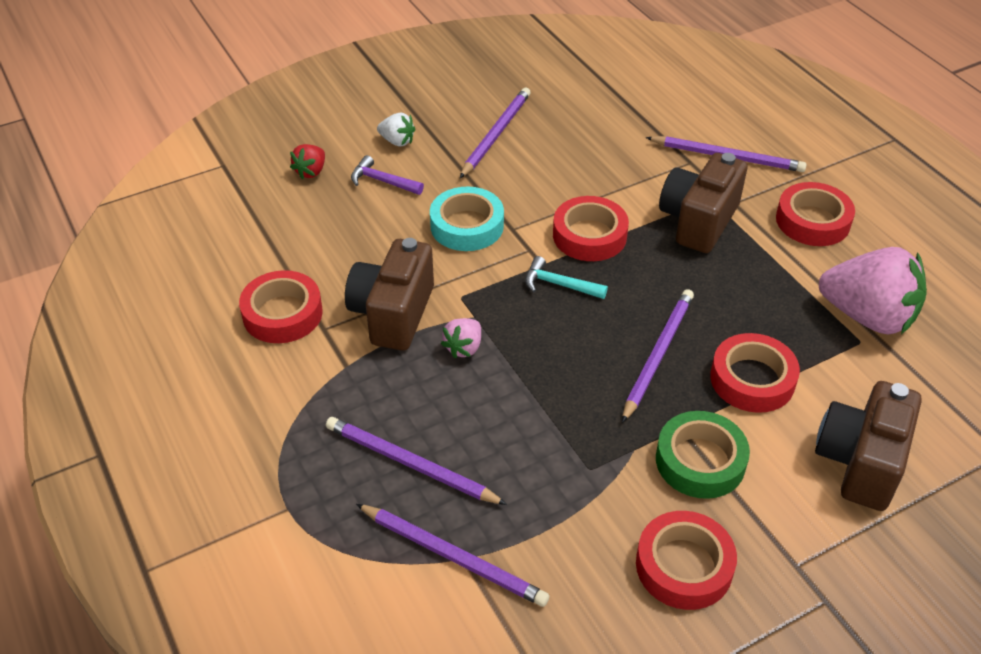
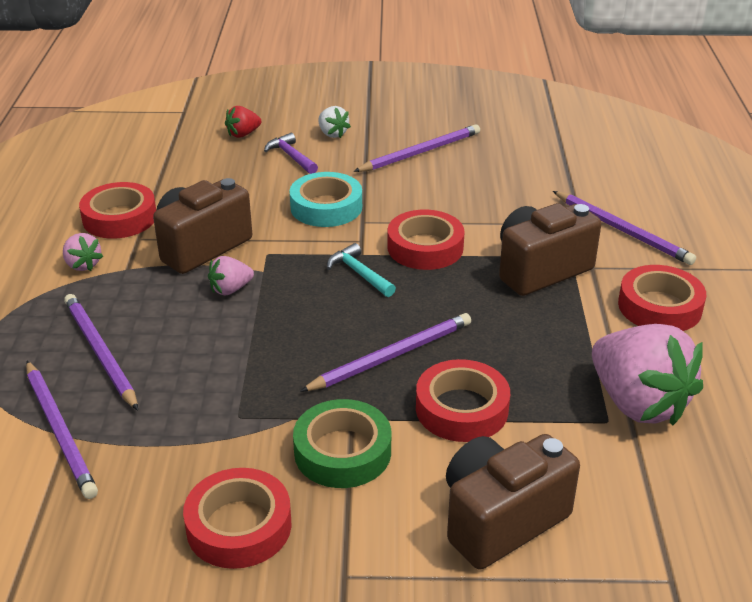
camera: 30 degrees right, 10 degrees down
none -> pink strawberry [63,233,103,271]

